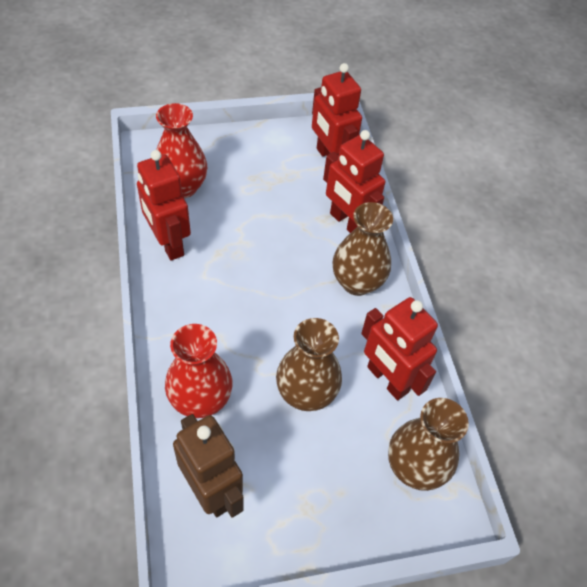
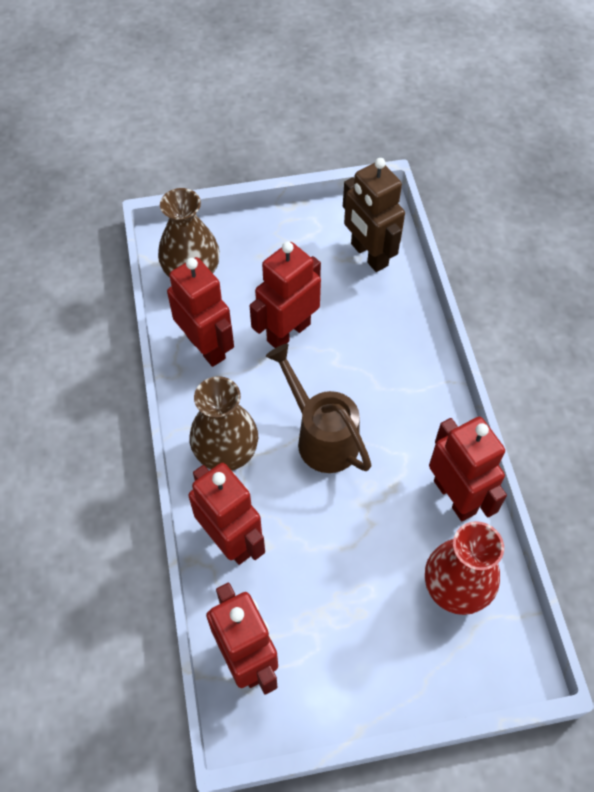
camera: 175 degrees left, 5 degrees up
red vase [165,324,233,418] -> none
brown vase [276,318,342,411] -> red robot [250,242,321,348]
none -> brown watering can [266,344,371,473]

